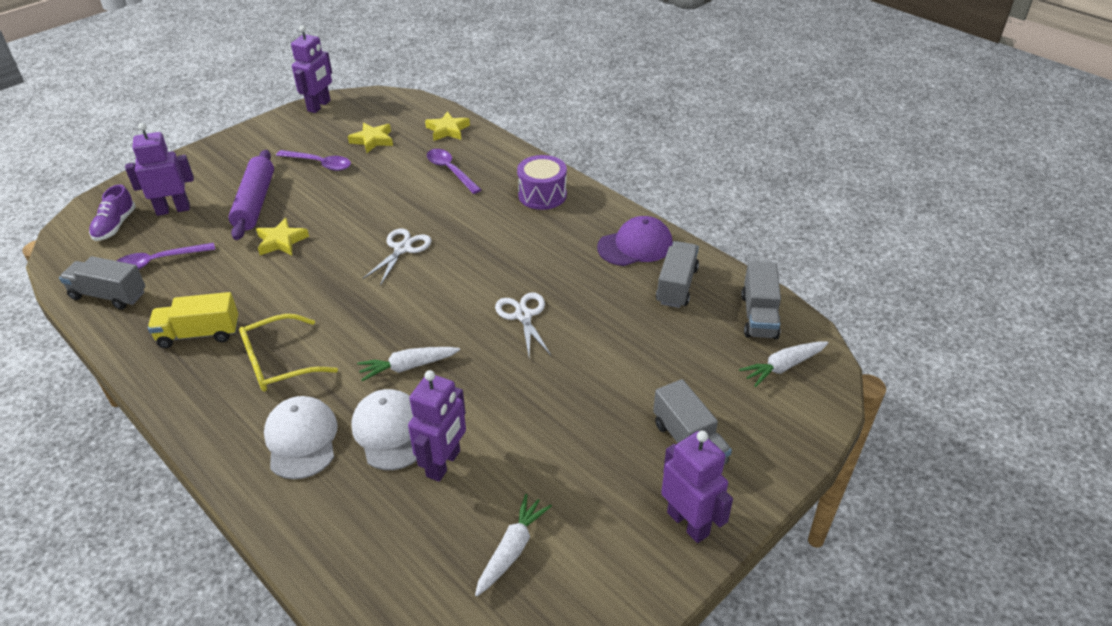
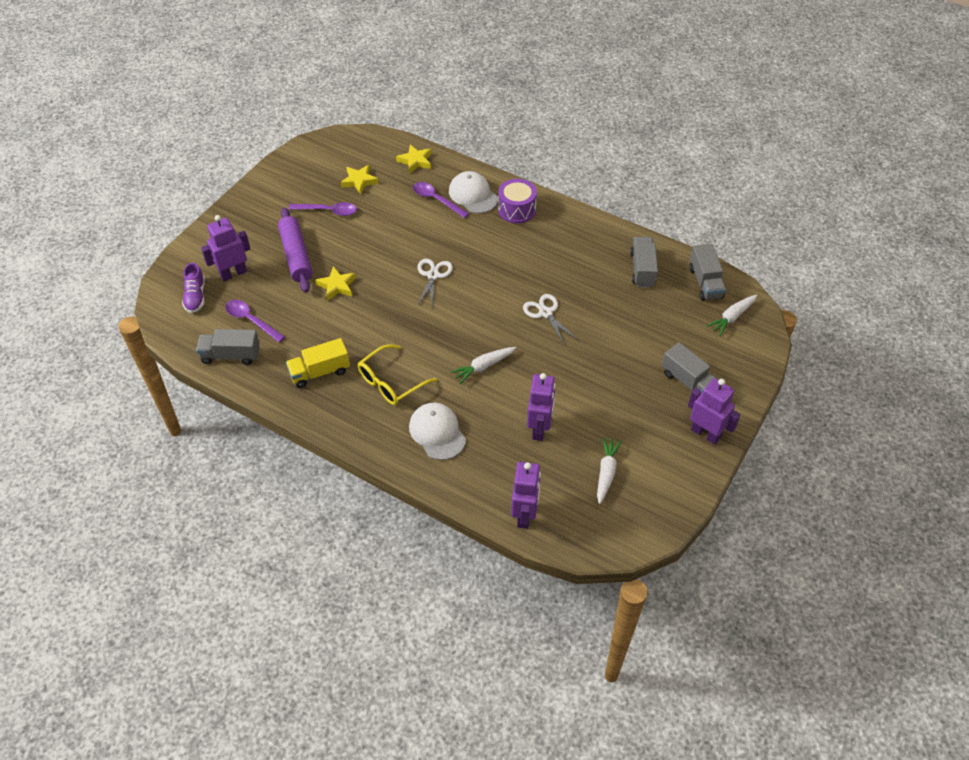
camera: 15 degrees left, 10 degrees up
purple spoon [117,243,215,269] -> purple spoon turned 75 degrees clockwise [225,300,285,343]
purple robot [291,25,332,113] -> purple robot moved to [511,462,541,529]
white cap [351,389,417,470] -> white cap moved to [449,171,498,213]
purple cap [597,216,673,266] -> none

